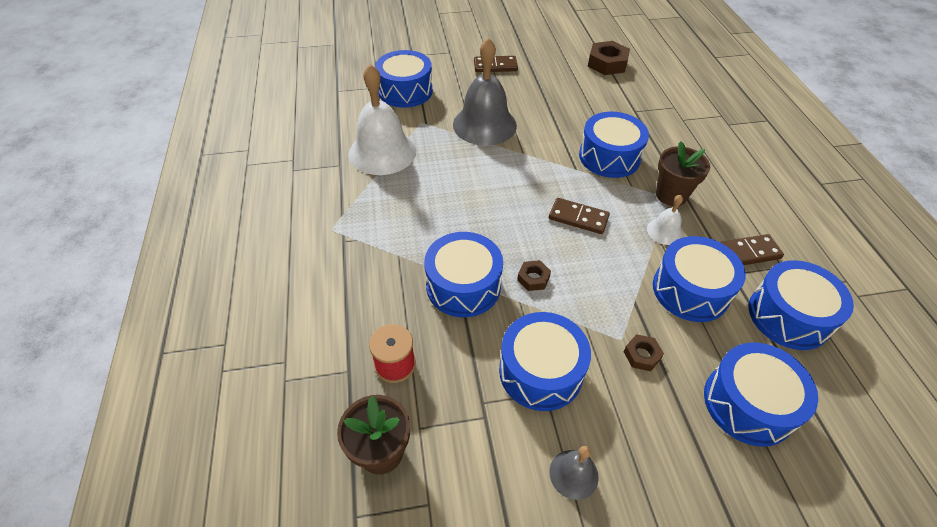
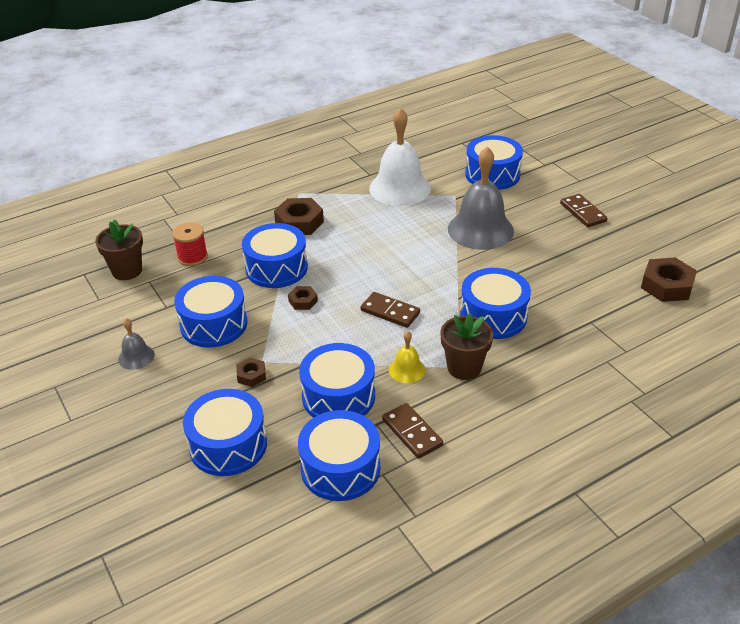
camera: 70 degrees right, 10 degrees down
brown domino [549,198,610,234] -> brown domino turned 60 degrees counterclockwise [361,292,420,328]
white bell [647,195,683,245] -> yellow bell [389,331,426,383]
none -> brown nut [274,198,324,235]

